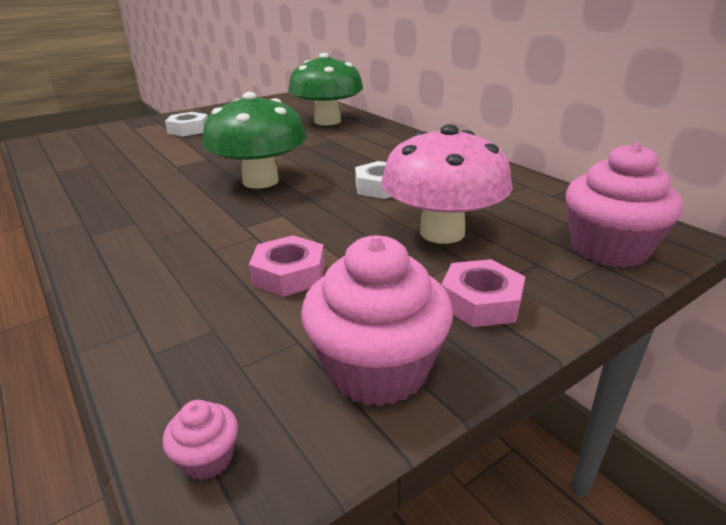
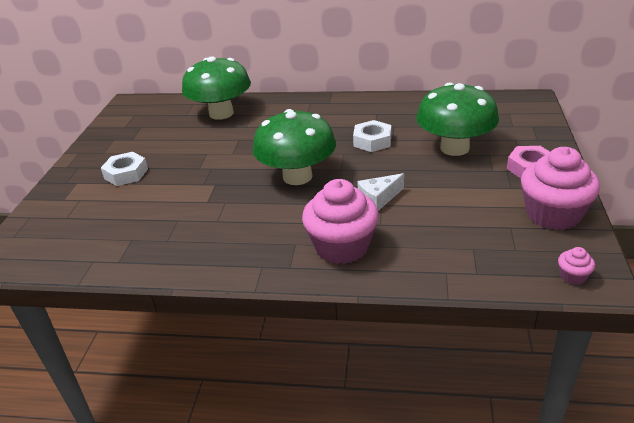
camera: 45 degrees left, 5 degrees up
pink nut [249,235,325,297] -> none
pink mushroom [381,124,513,244] -> green mushroom [416,83,499,156]
pink cupcake [566,142,683,268] -> pink cupcake moved to [302,179,379,264]
none -> white cheese [357,173,404,211]

